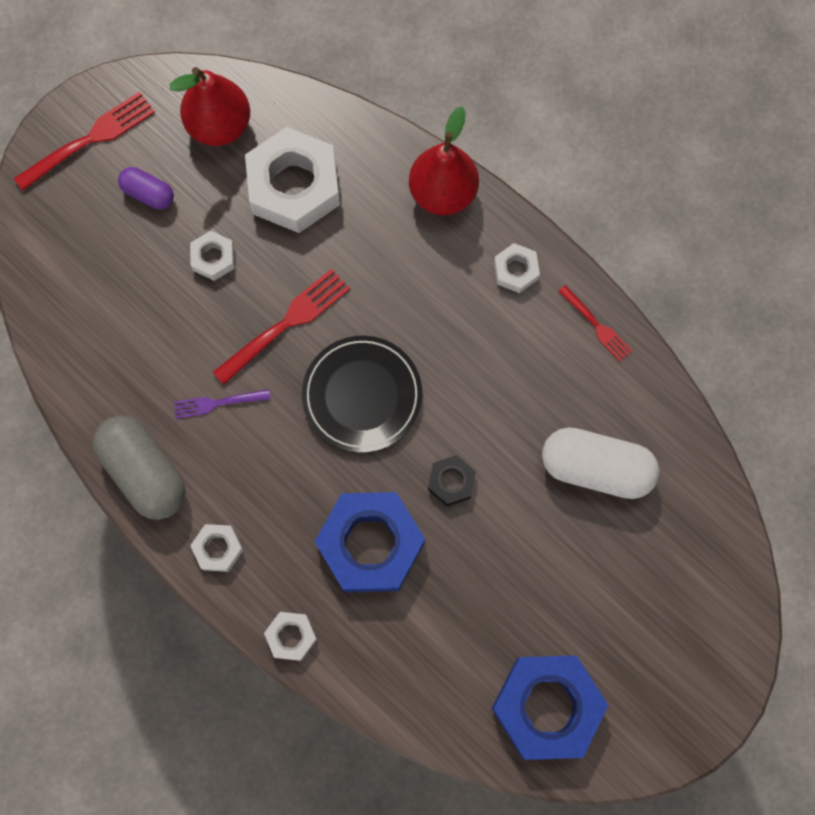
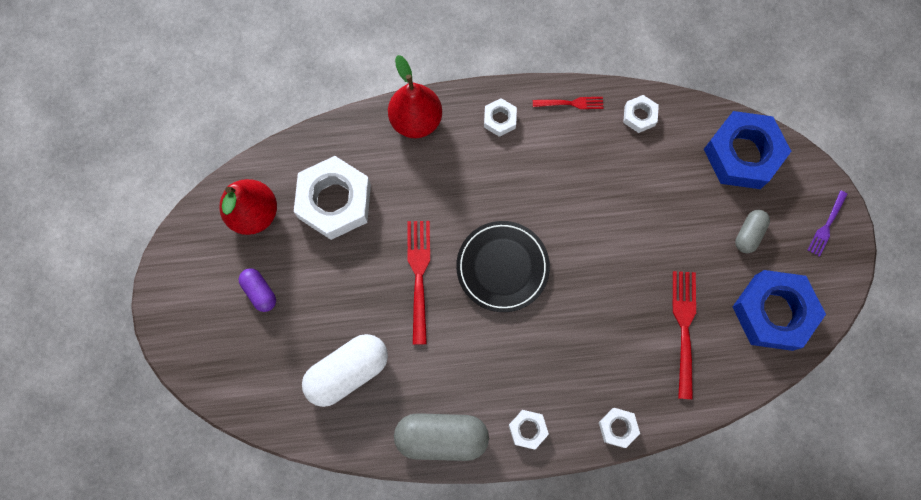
camera: 50 degrees left, 0 degrees up
red fork [14,91,155,191] -> red fork moved to [673,271,696,399]
purple capsule [118,167,174,209] -> purple capsule turned 75 degrees clockwise [239,268,276,312]
purple fork [173,389,270,419] -> purple fork moved to [808,190,847,257]
white nut [190,231,235,281] -> white nut moved to [623,95,659,133]
blue nut [314,492,425,592] -> blue nut moved to [704,111,792,189]
black nut [428,455,476,506] -> none
white capsule [542,427,659,499] -> white capsule moved to [302,334,388,407]
none -> grey capsule [735,210,770,253]

